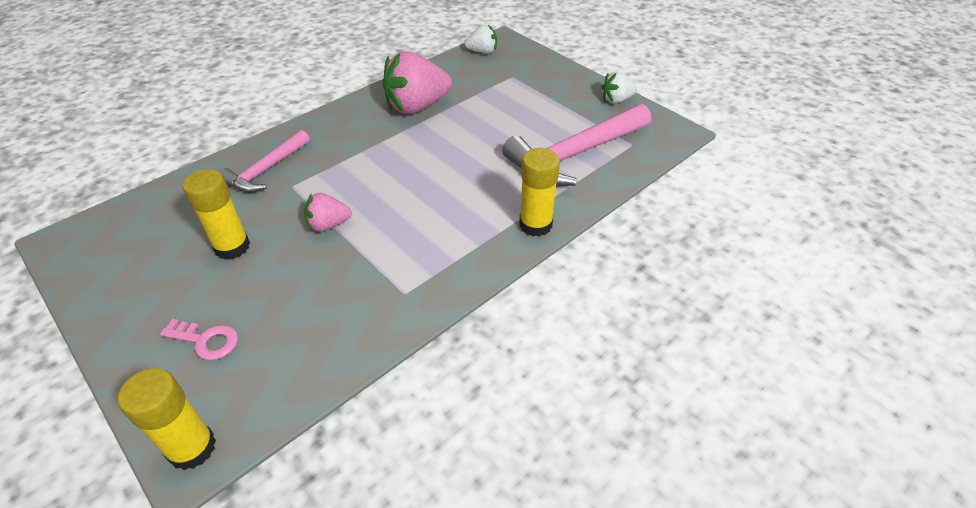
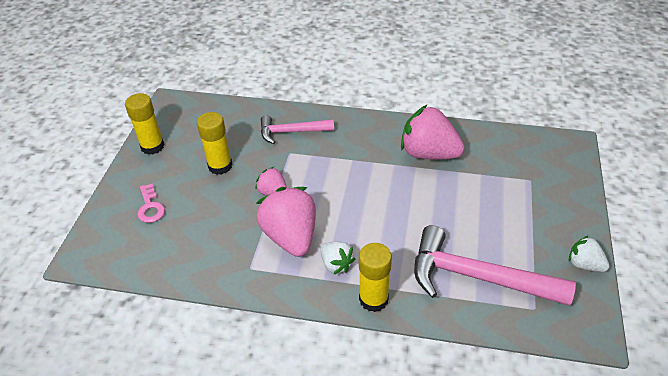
camera: 55 degrees right, 0 degrees up
yellow glue stick [118,368,216,470] -> yellow glue stick moved to [125,93,165,155]
white strawberry [465,25,497,53] -> white strawberry moved to [320,241,355,274]
none -> pink strawberry [257,187,316,257]

